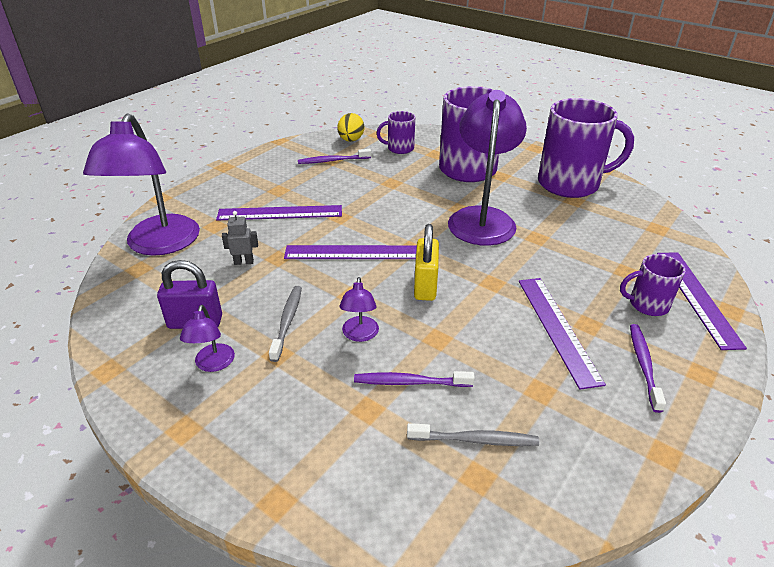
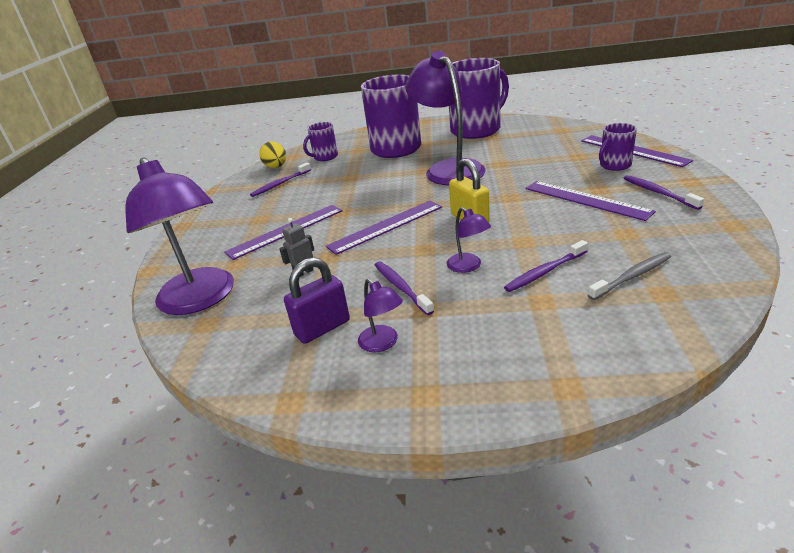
camera: 30 degrees left, 5 degrees down
grey toothbrush [269,286,302,362] -> purple toothbrush [375,261,434,315]

